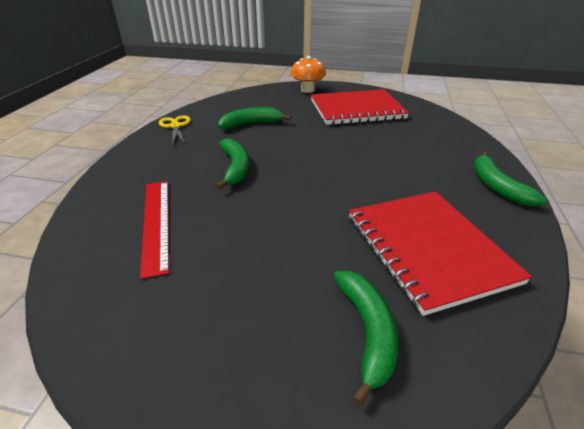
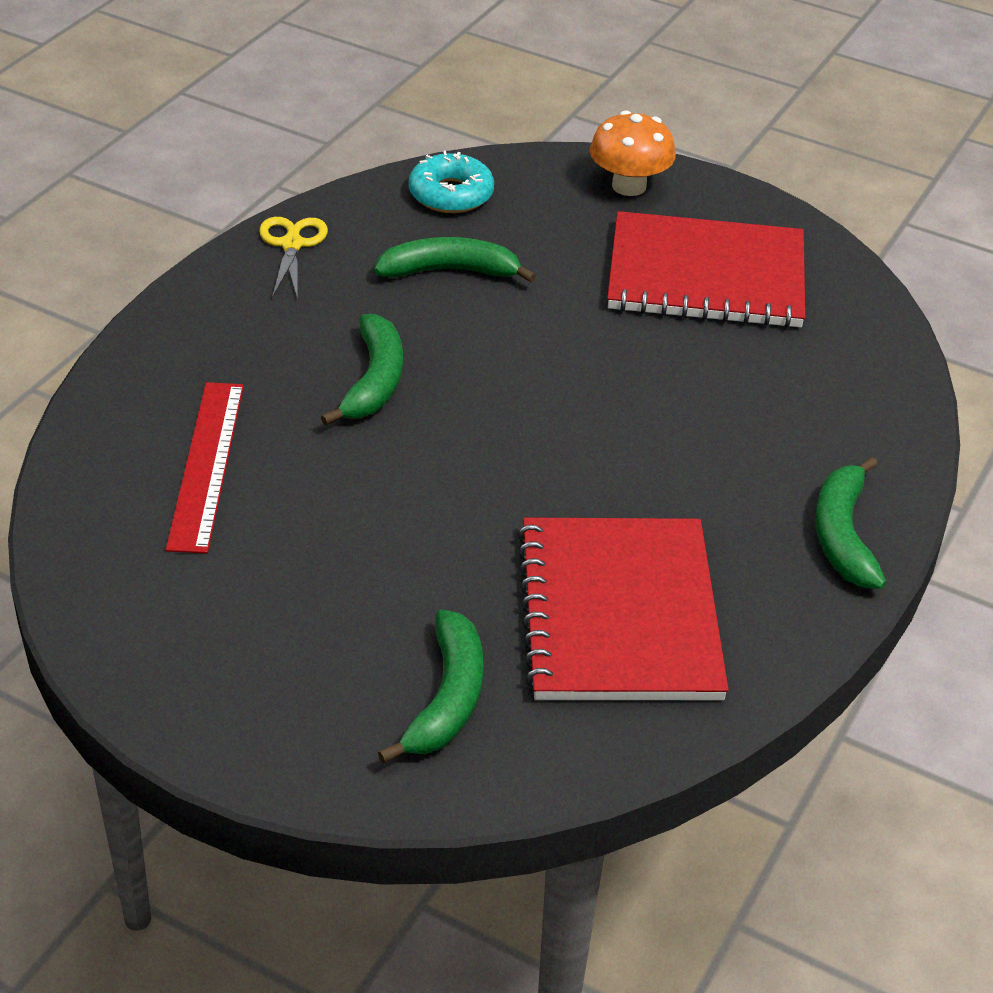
camera: 15 degrees right, 5 degrees up
none -> turquoise donut [409,151,494,213]

